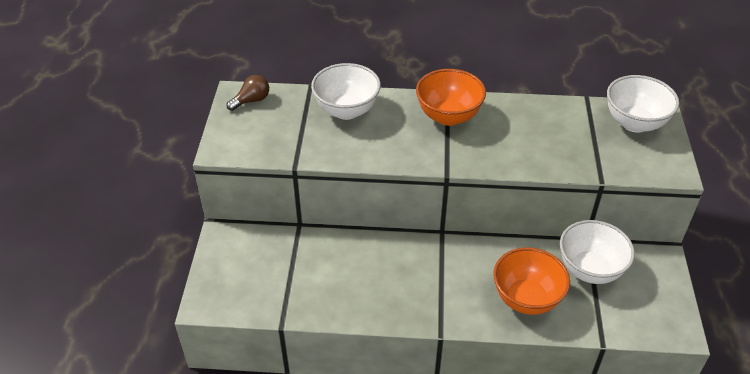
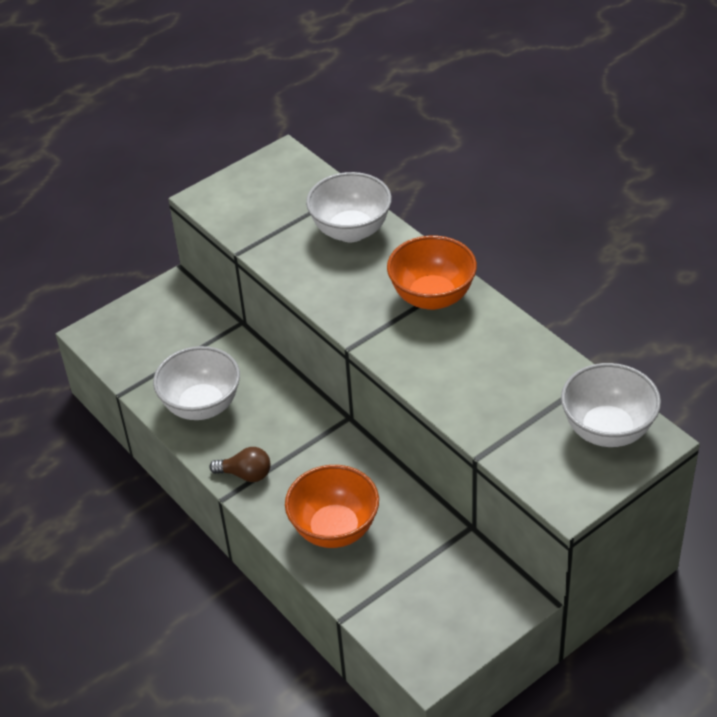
camera: 50 degrees right, 0 degrees up
brown light bulb [226,75,269,111] -> brown light bulb moved to [209,447,270,482]
white bowl [560,220,635,284] -> white bowl moved to [153,346,240,420]

